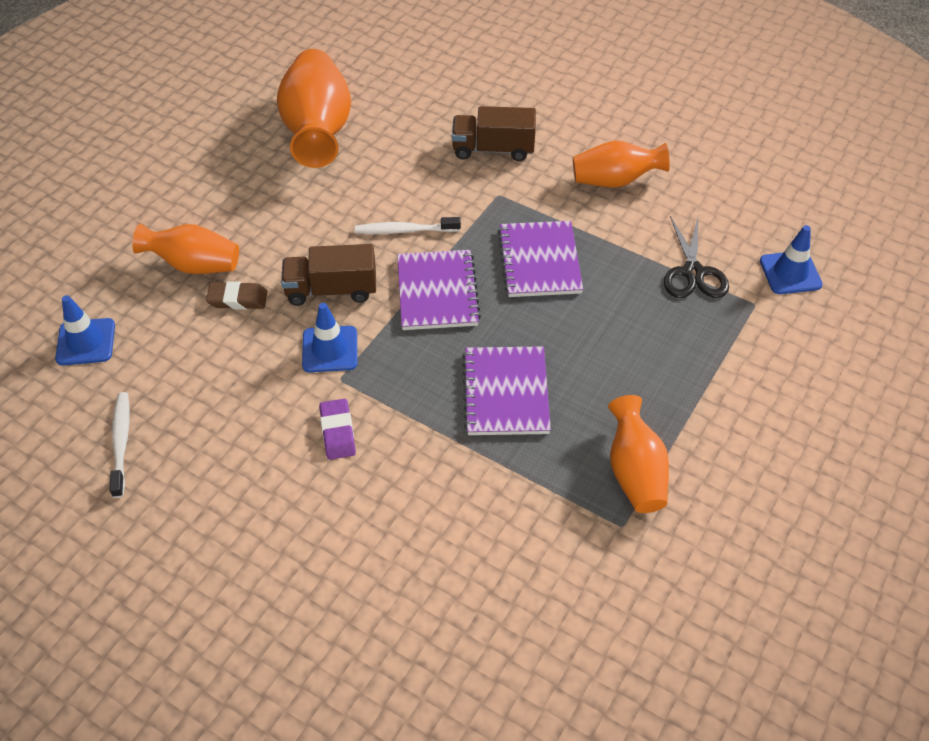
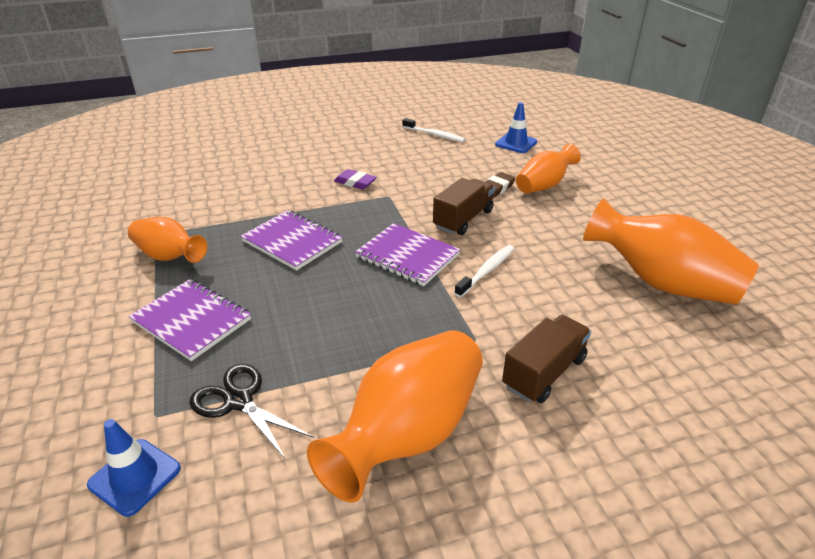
camera: 130 degrees right, 15 degrees down
blue traffic cone [302,303,358,372] -> none
purple notebook [498,221,583,297] -> purple notebook moved to [128,279,251,361]
orange vase [573,141,670,187] -> orange vase [307,330,483,503], size x1.65

